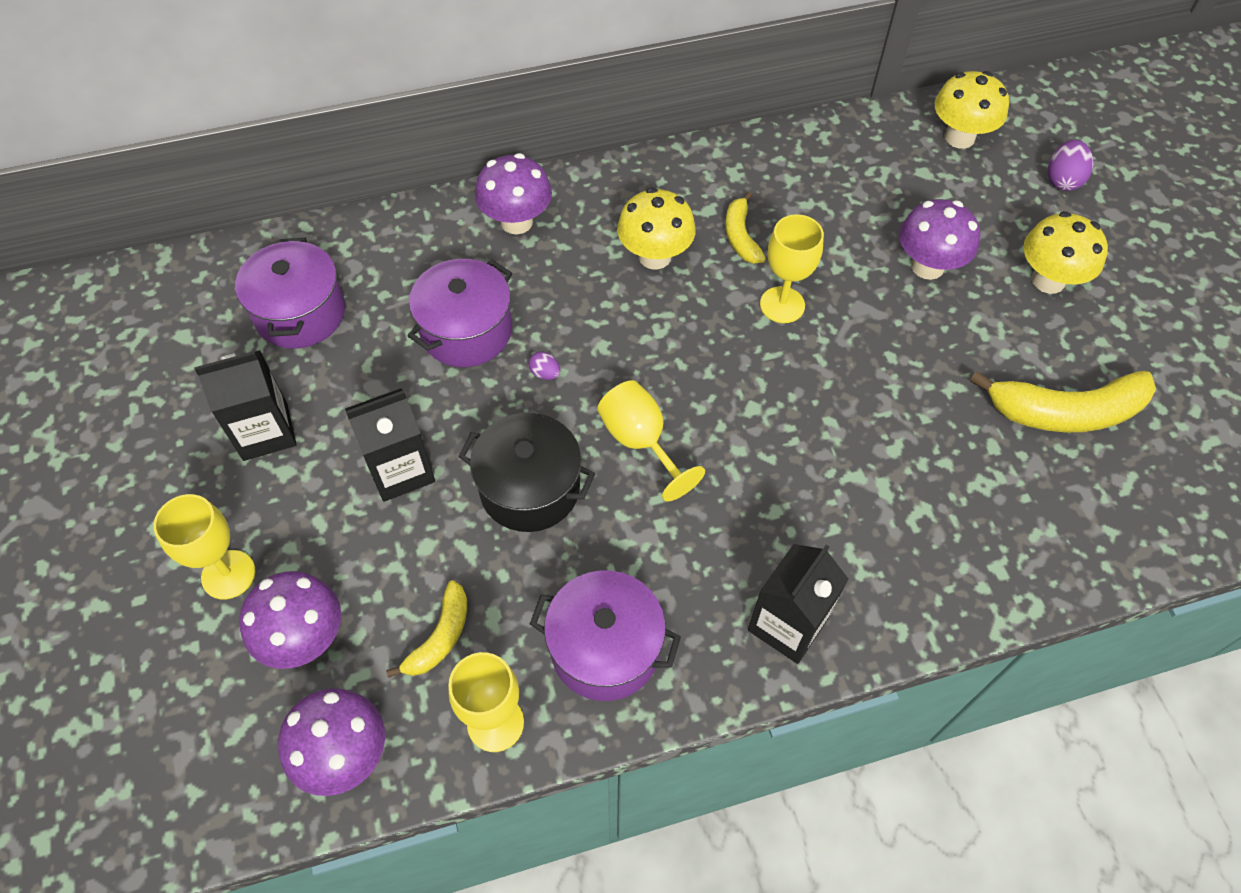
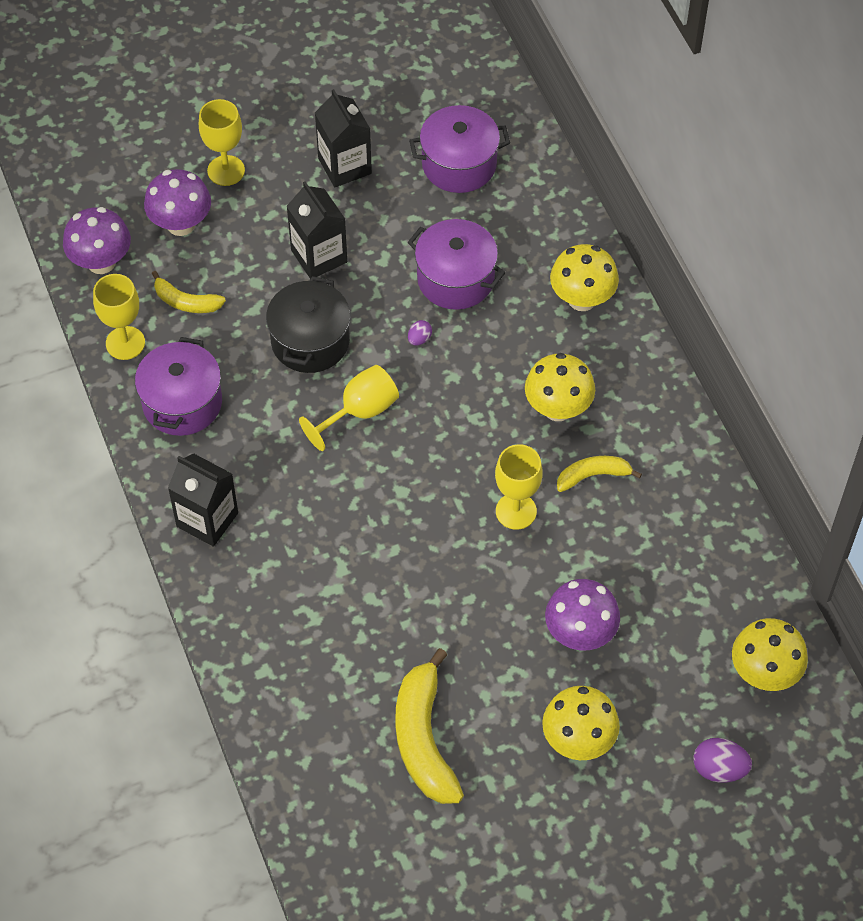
camera: 85 degrees right, 0 degrees up
purple mushroom [475,153,552,235] -> yellow mushroom [550,244,619,311]

